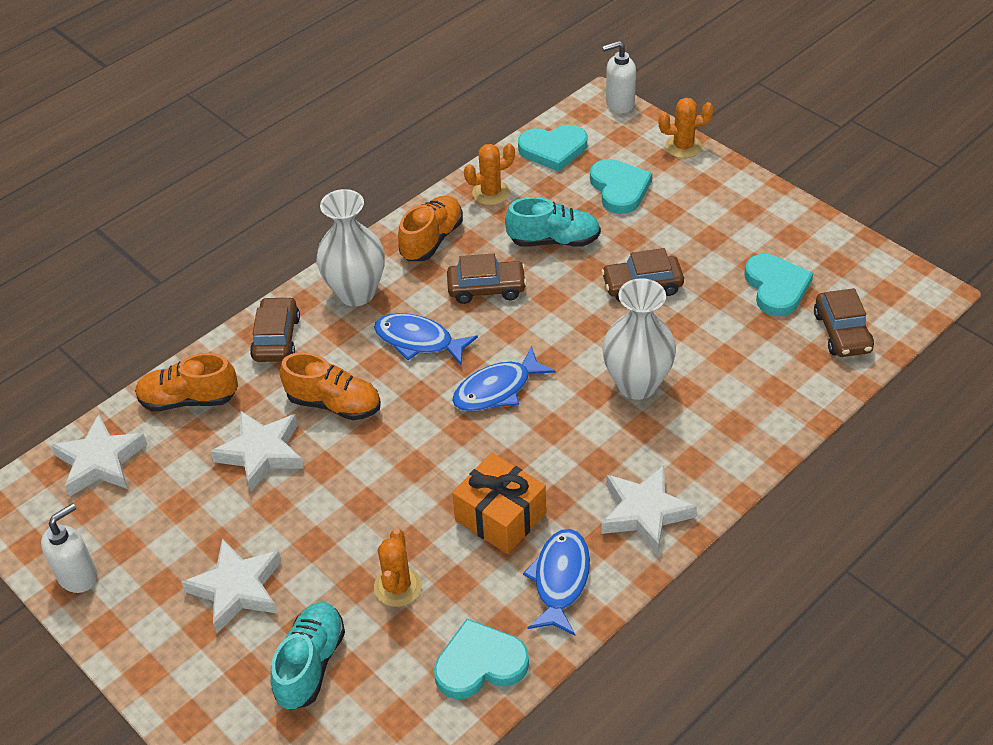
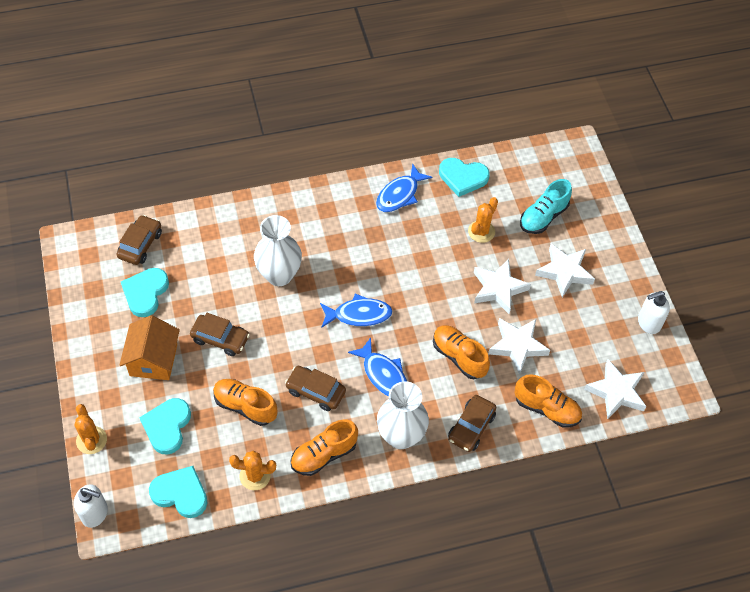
camera: 155 degrees left, 10 degrees up
orange gift [452,453,546,554] -> none
turquoise shoe [505,197,601,247] -> orange shoe [213,379,278,426]
white star [601,465,697,554] -> white star moved to [474,259,531,314]
orange cactus [658,98,714,158] -> orange cactus turned 45 degrees clockwise [75,404,107,454]
none -> orange house [119,315,180,380]

